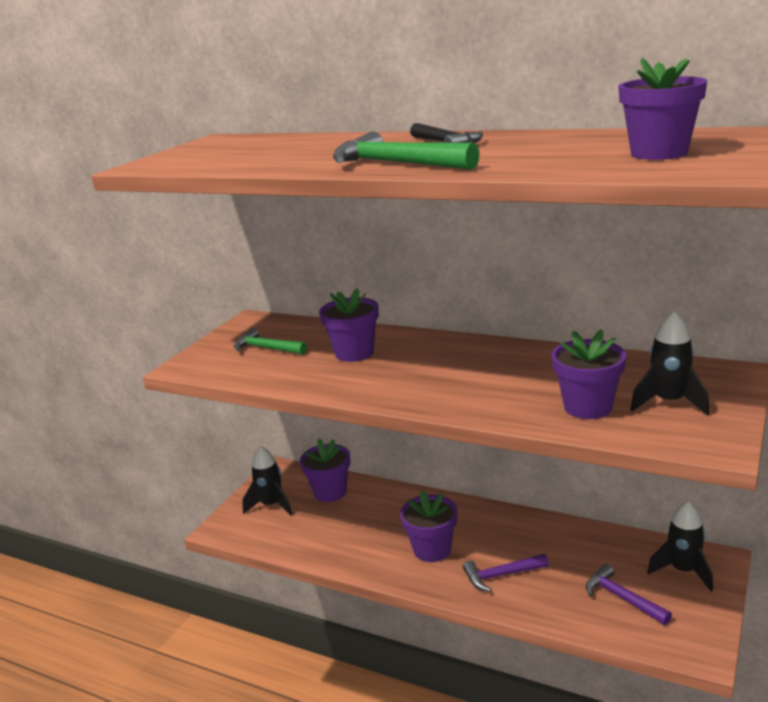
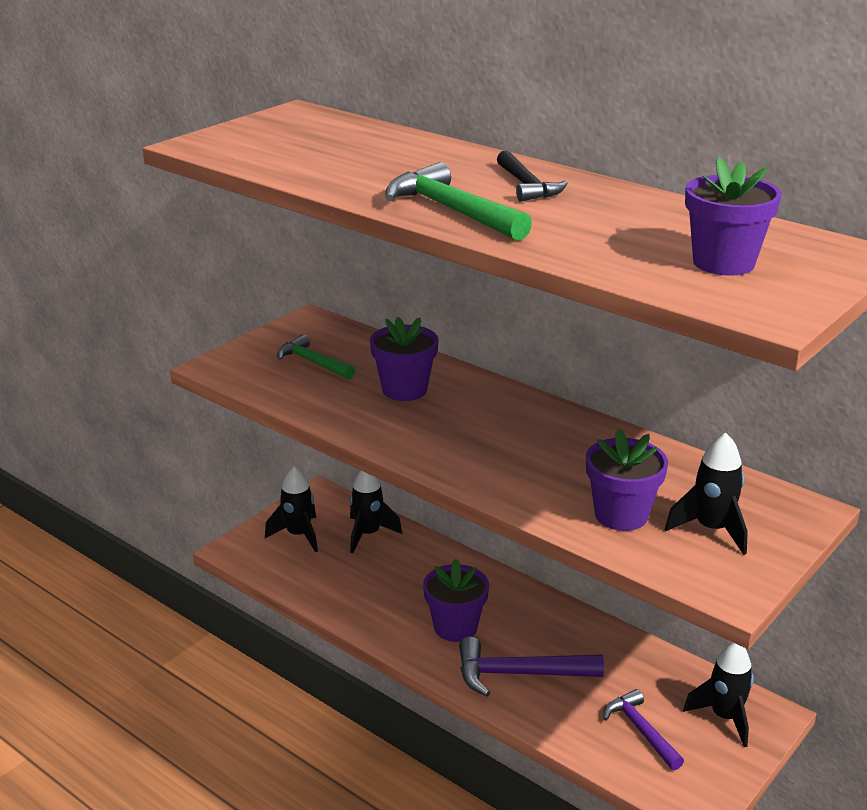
camera: 10 degrees right, 5 degrees up
purple flower pot [300,439,350,502] -> black rocket [350,470,402,553]
purple hammer [463,554,549,592] -> purple hammer [459,637,604,697], size x1.51

